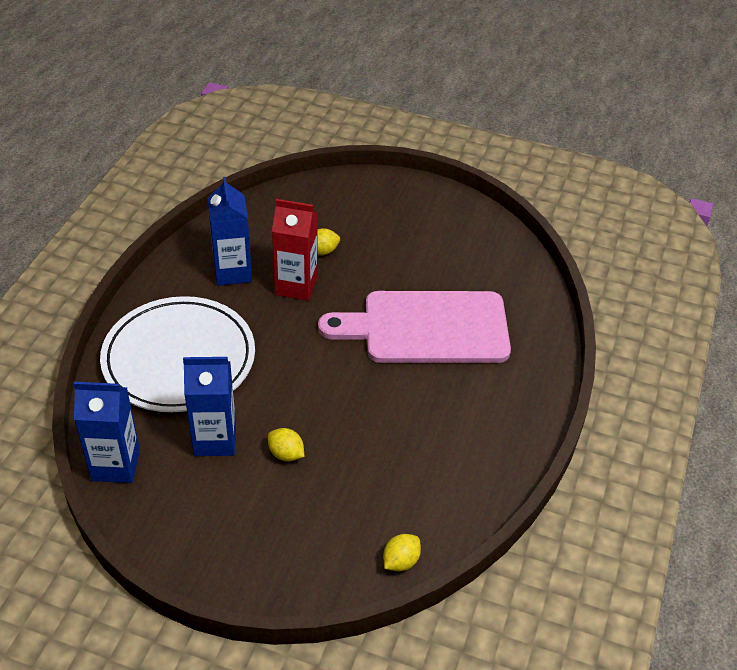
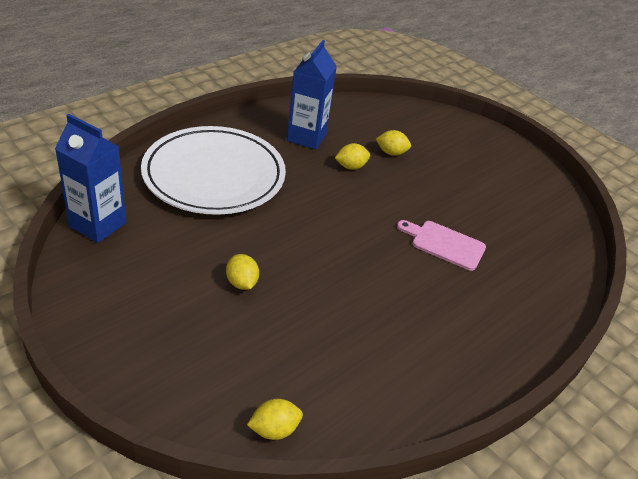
camera: 25 degrees right, 5 degrees down
blue carton [183,357,236,456] -> none
red carton [272,199,318,301] -> yellow lemon [335,143,370,170]
pink cutting board [318,291,511,363] -> pink cutting board [397,220,486,271], size x0.47

